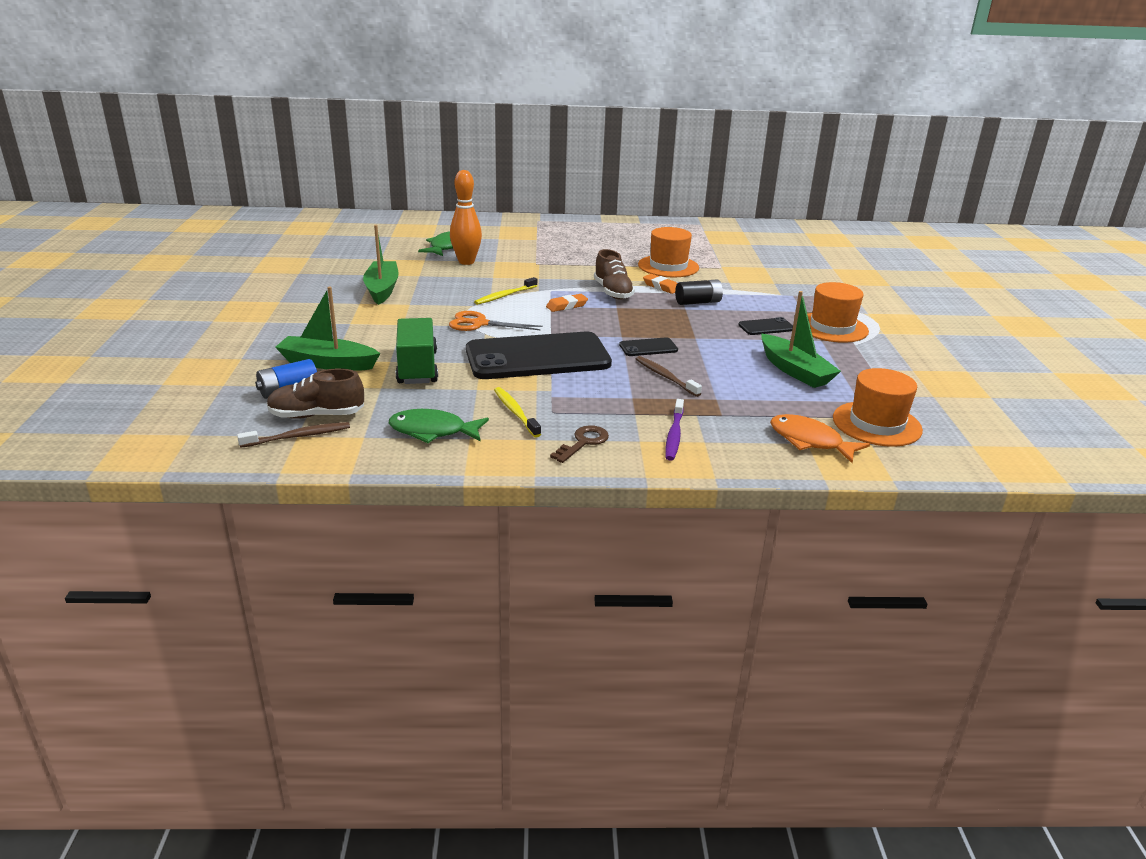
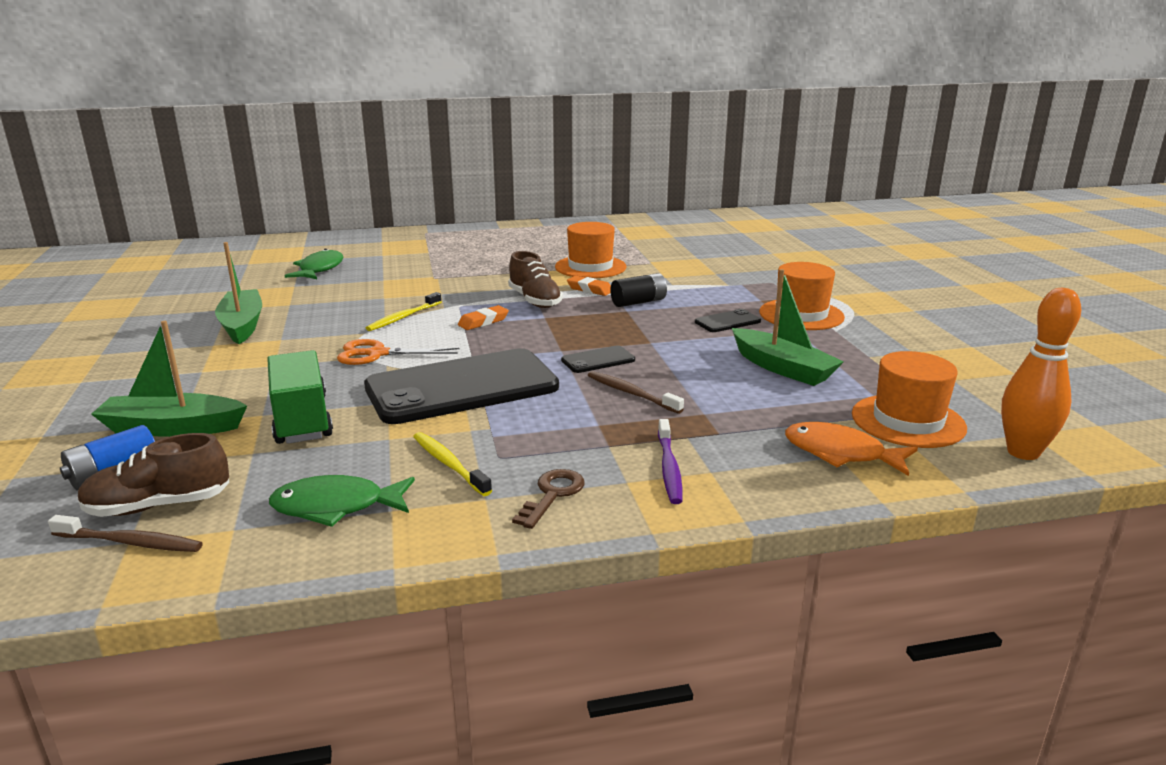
camera: 10 degrees left, 5 degrees down
brown toothbrush [237,422,350,448] -> brown toothbrush turned 45 degrees clockwise [48,515,203,552]
orange bowling pin [450,170,482,265] -> orange bowling pin moved to [1001,288,1081,460]

